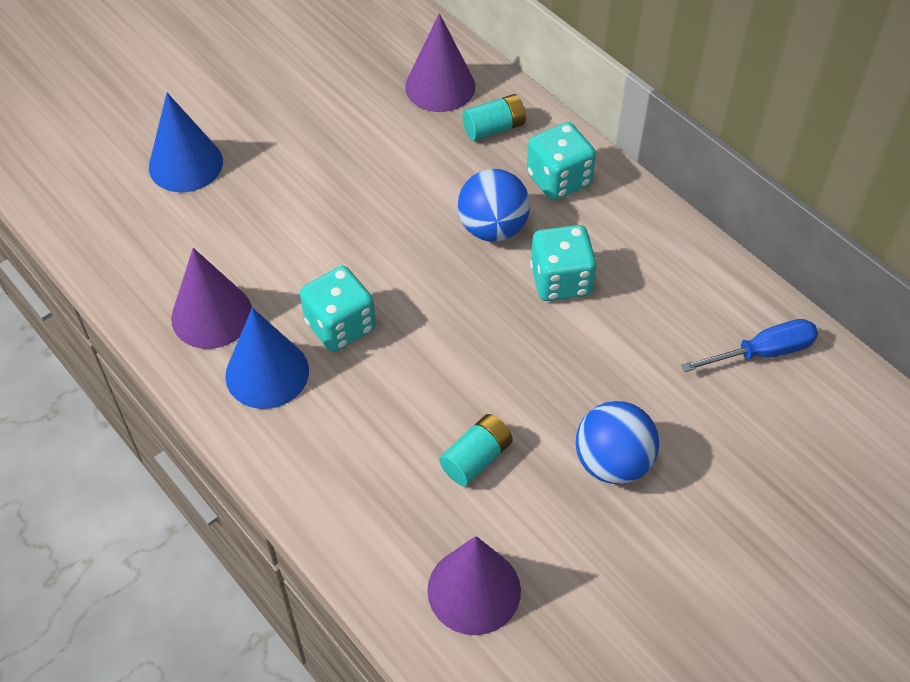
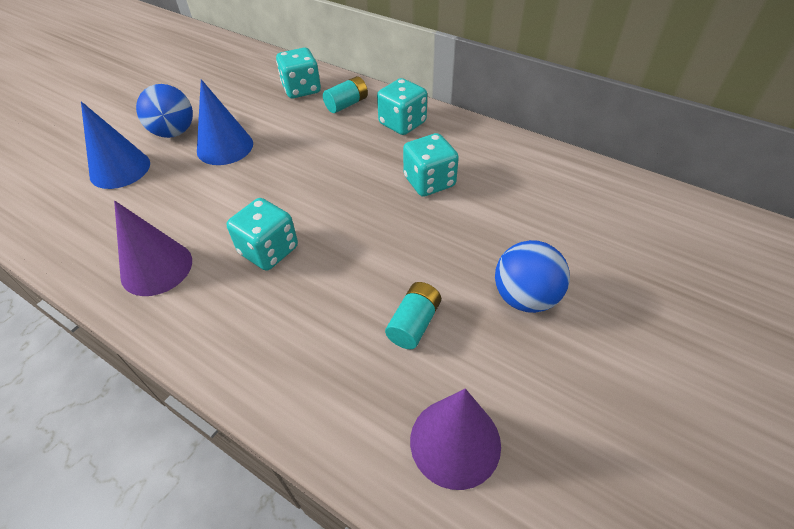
camera: 15 degrees left, 5 degrees down
blue cone [225,308,309,409] -> blue cone moved to [197,79,253,165]
purple cone [405,13,475,112] -> turquoise dice [276,48,321,98]
blue ball [458,169,530,242] -> blue ball moved to [136,84,193,138]
blue screwdriver [681,319,818,372] -> none

